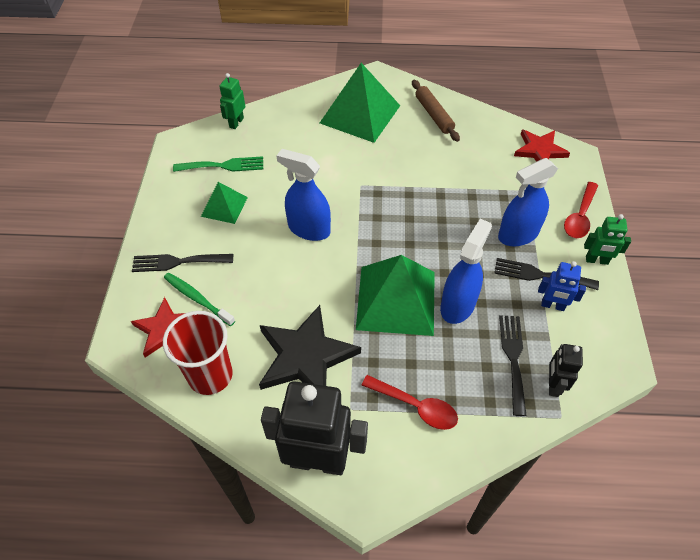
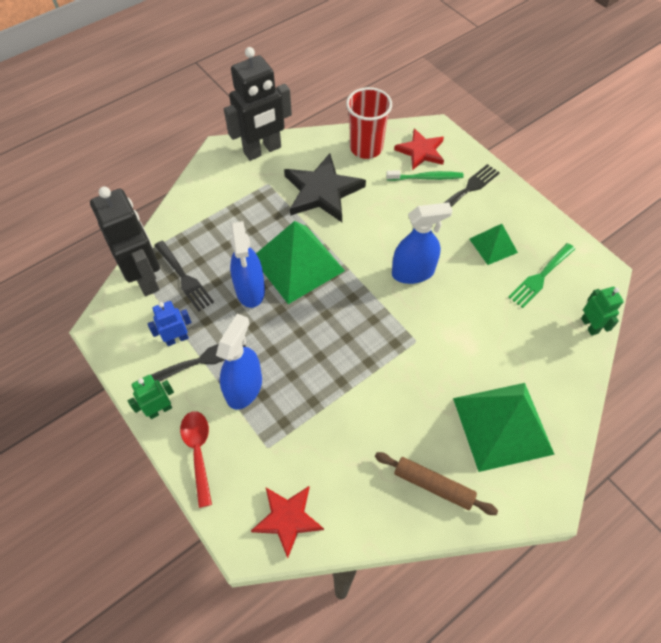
camera: 140 degrees right, 5 degrees up
red spoon [362,375,458,430] -> none
black robot [549,344,583,397] -> black robot [90,186,160,296], size x2.01

